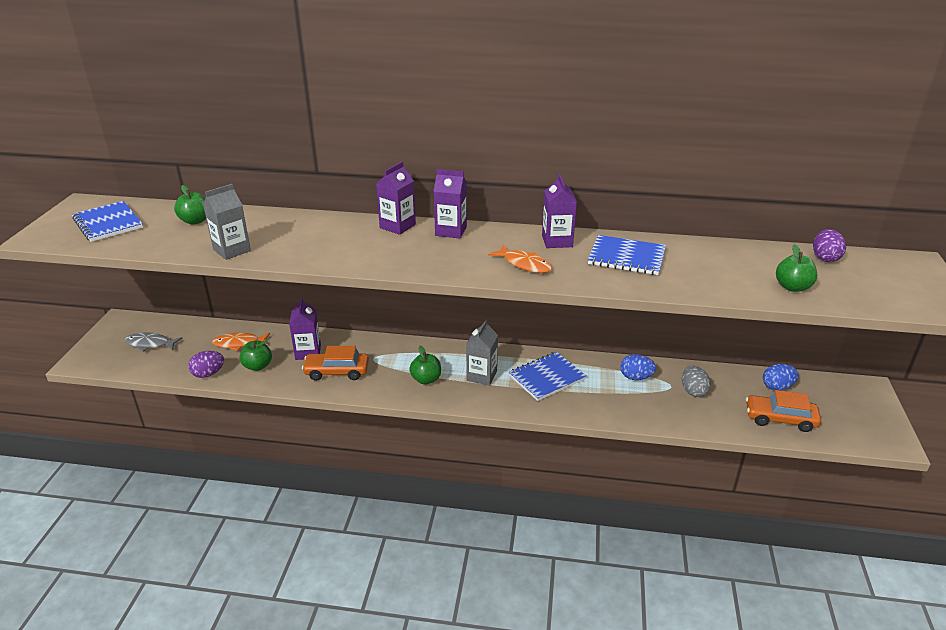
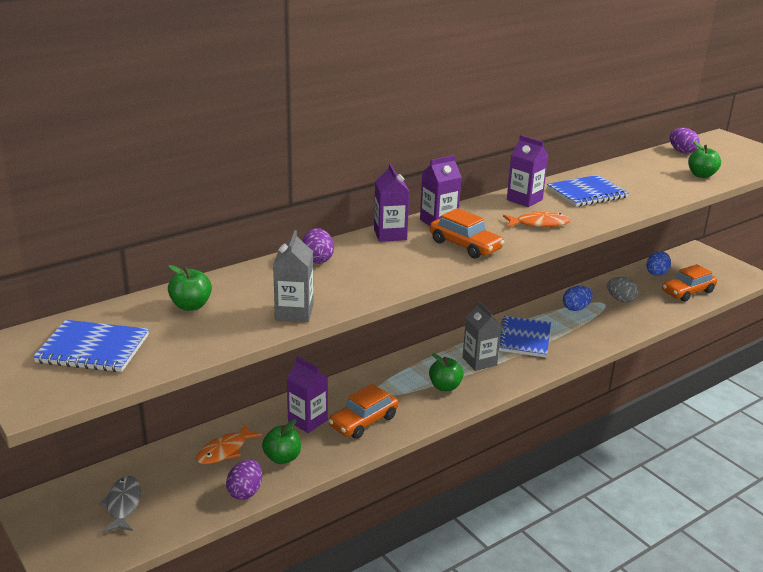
camera: 45 degrees left, 5 degrees down
grey fish [125,332,183,352] -> grey fish turned 120 degrees clockwise [99,476,141,533]
none -> purple egg [303,228,334,264]
none -> orange car [430,208,504,259]

